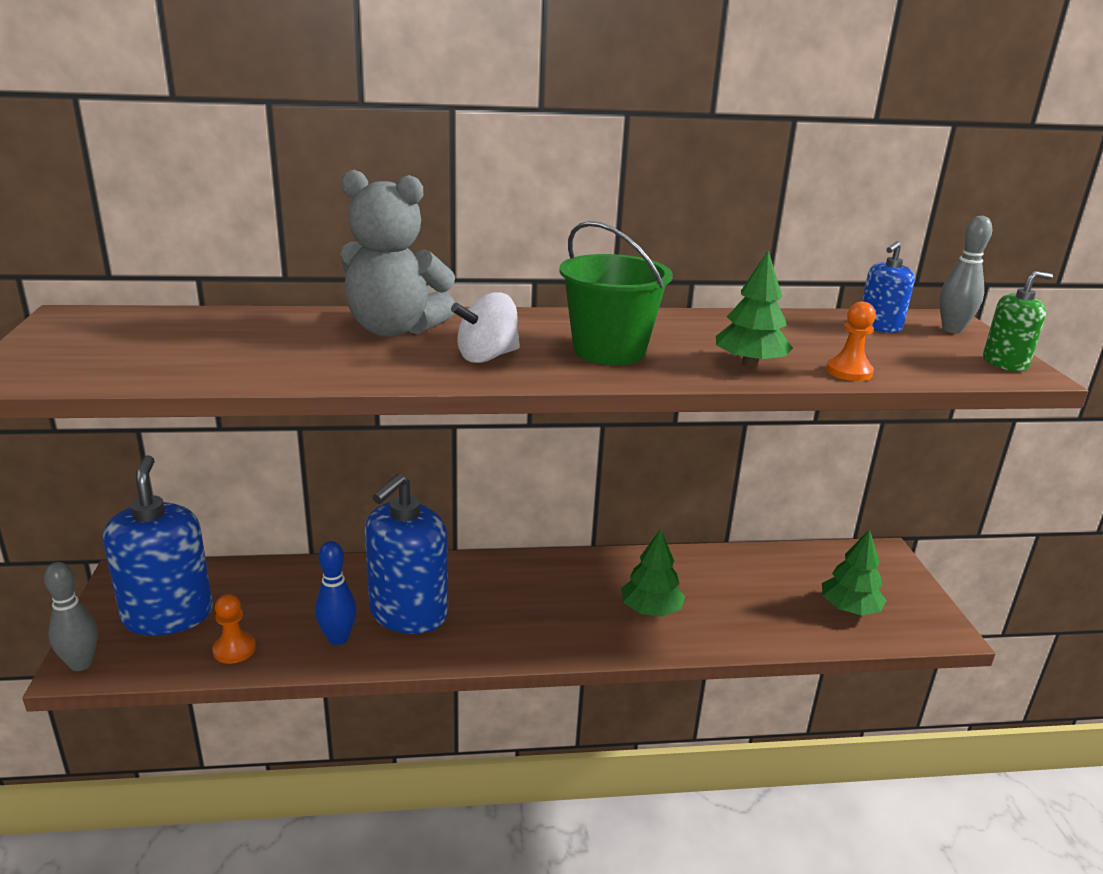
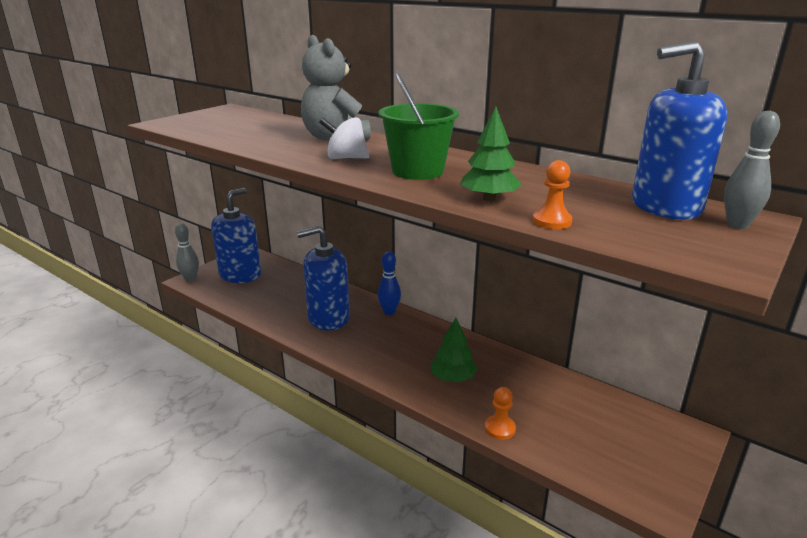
camera: 45 degrees right, 0 degrees up
orange pawn [212,594,256,664] -> orange pawn moved to [485,387,516,440]
blue bowling pin [315,541,357,645] -> blue bowling pin moved to [378,251,401,315]
green tree [822,529,887,615] -> none
blue soap dispenser [862,241,915,333] -> blue soap dispenser [632,41,728,219], size x1.94
green soap dispenser [983,271,1053,371] -> none

